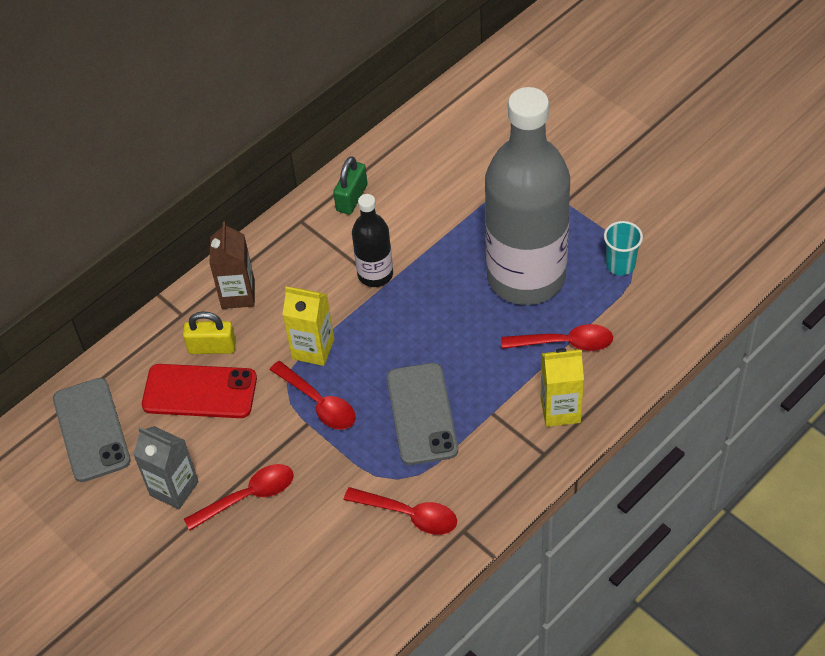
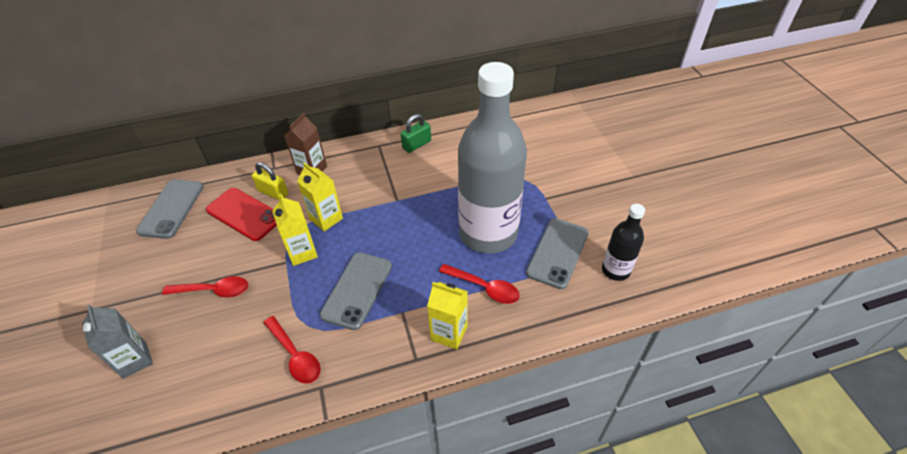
camera: 25 degrees right, 5 degrees down
grey carton [133,426,199,510] -> grey carton moved to [82,305,153,379]
red spoon [270,361,356,430] -> yellow carton [272,194,318,266]
black bottle [352,194,393,287] -> black bottle moved to [602,204,645,281]
turquoise cup [604,221,643,276] -> grey phone [526,218,588,289]

